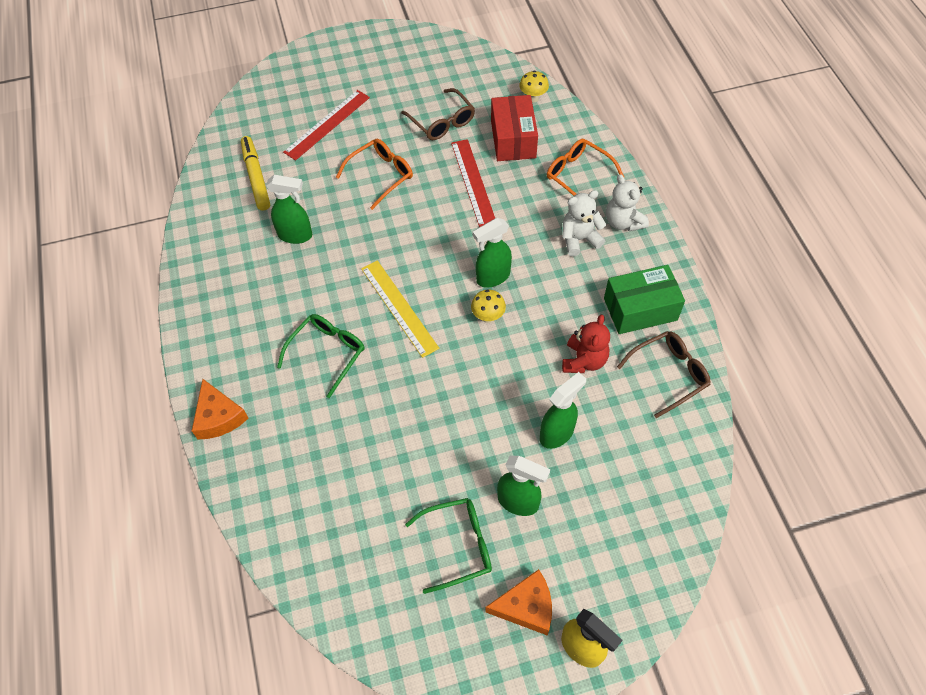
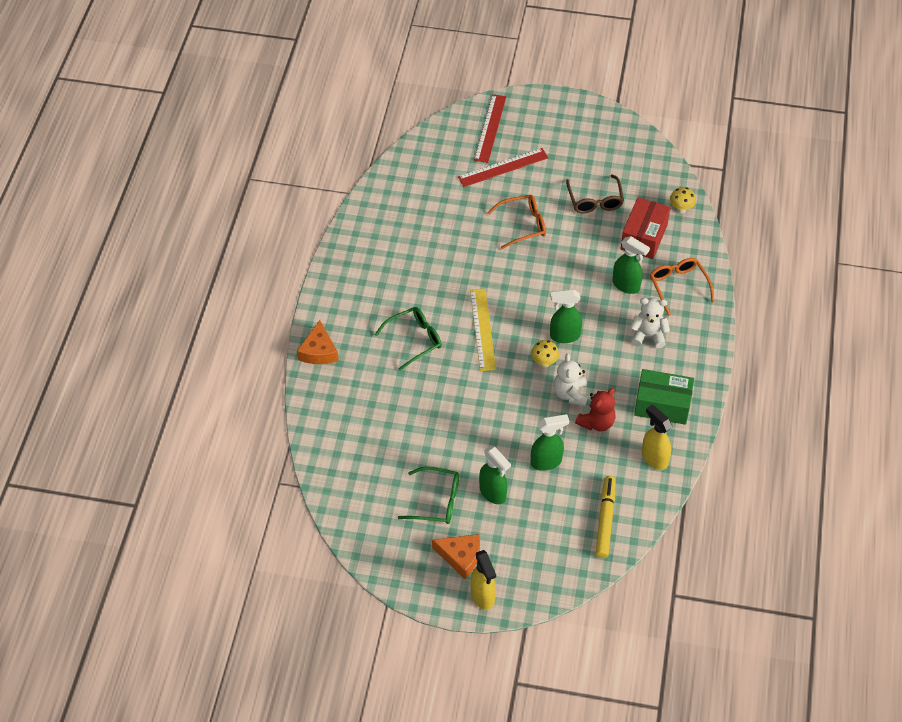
camera: 25 degrees right, 5 degrees down
yellow marker [241,136,270,211] -> yellow marker moved to [595,476,616,558]
green spray bottle [266,175,312,244] -> green spray bottle moved to [612,236,650,294]
red ruler [451,139,495,227] -> red ruler moved to [474,94,506,163]
white teddy bear [606,174,649,231] -> white teddy bear moved to [553,354,588,406]
brown glasses [617,331,711,418] -> yellow spray bottle [642,405,672,470]

